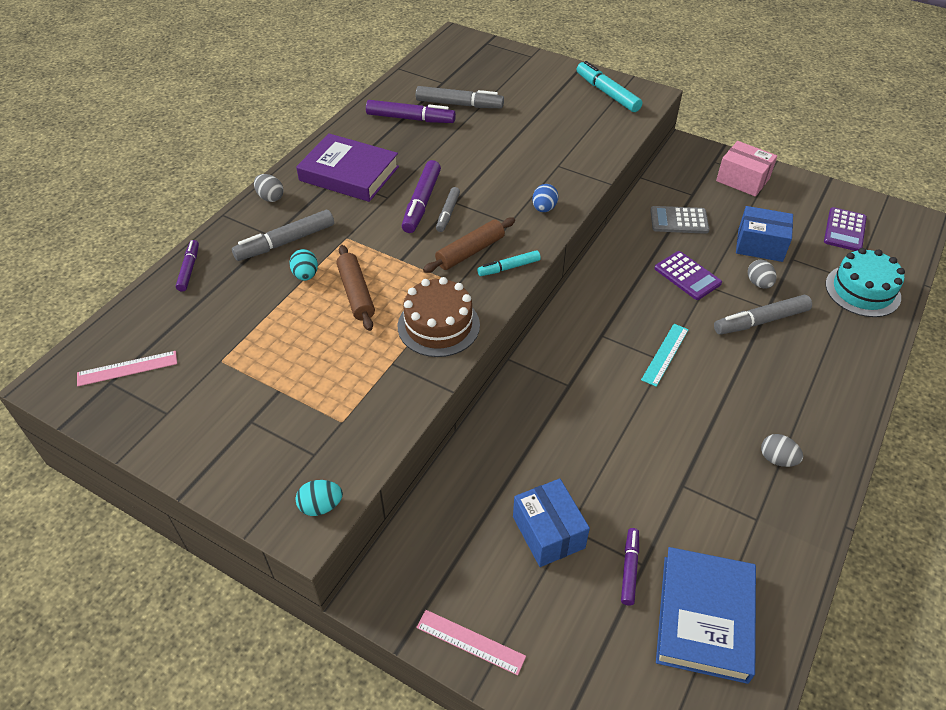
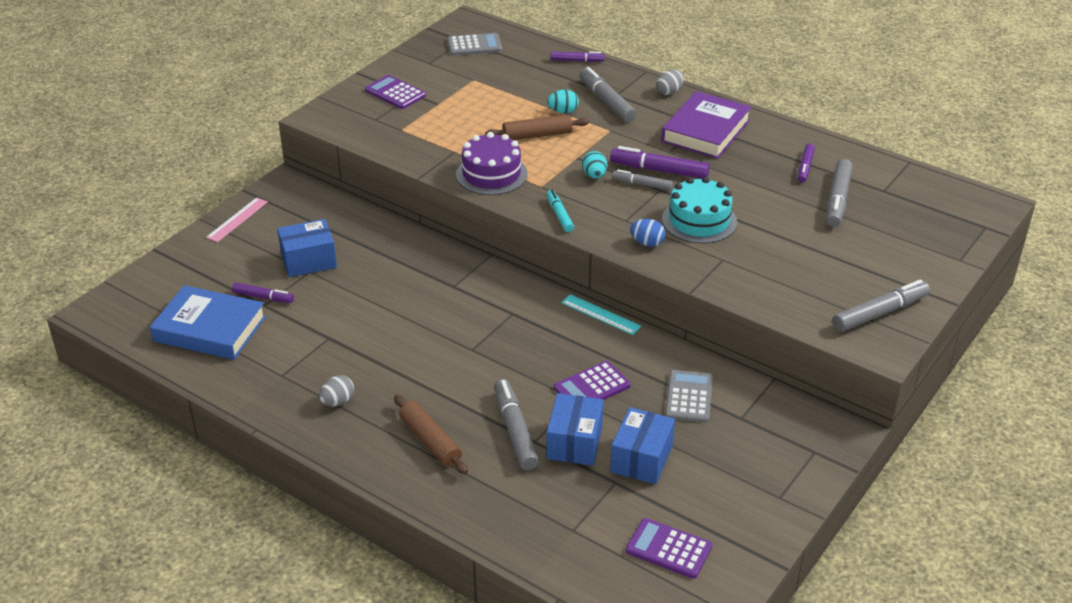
camera: 95 degrees right, 10 degrees down
pink ruler [77,351,177,387] -> grey calculator [447,33,502,56]
turquoise egg [296,480,343,516] -> turquoise egg moved to [582,151,608,179]
purple marker [366,100,456,123] -> purple marker [798,143,815,183], size x0.61
brown cake [398,277,480,357] -> purple cake [456,132,528,195]
brown rolling pin [423,217,515,273] -> brown rolling pin moved to [394,395,468,474]
turquoise marker [577,61,642,112] -> grey marker [833,280,930,332]
turquoise ruler [641,324,689,387] -> turquoise ruler moved to [561,294,641,335]
pink box [716,141,777,197] -> none
grey egg [748,260,776,289] -> blue box [546,393,604,466]
turquoise cake [825,248,905,317] -> turquoise cake moved to [662,177,737,243]
none -> purple calculator [365,75,426,109]

